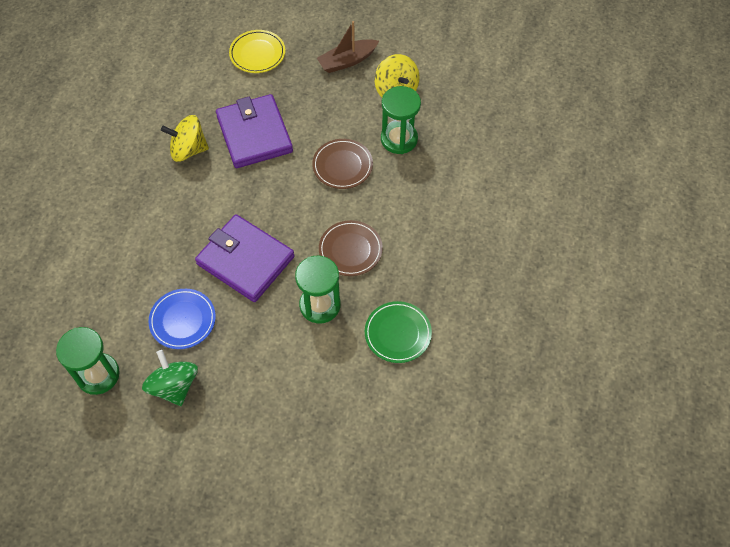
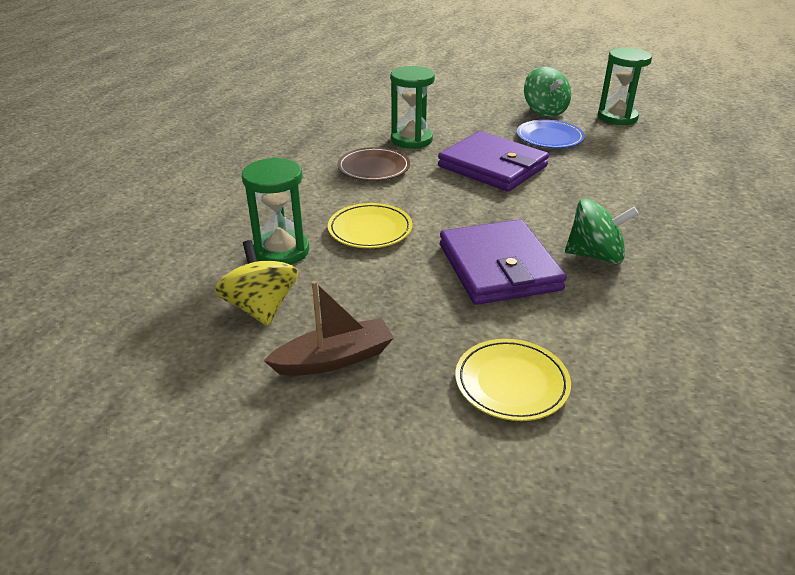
camera: 175 degrees left, 25 degrees down
yellow spinning top [161,115,209,162] -> green spinning top [565,198,639,264]
brown plate [312,139,373,189] -> yellow plate [328,203,412,248]
green plate [365,301,432,363] -> none

